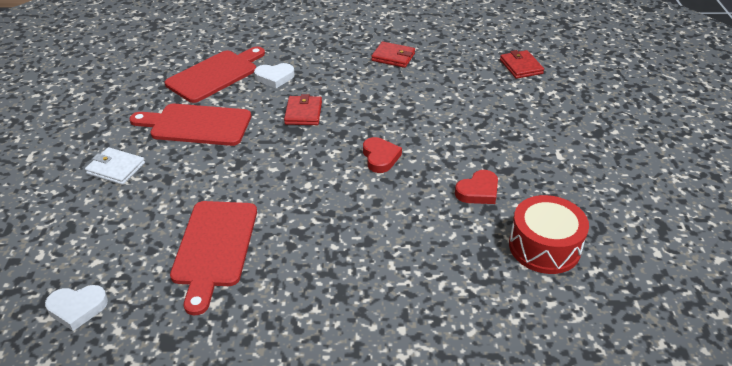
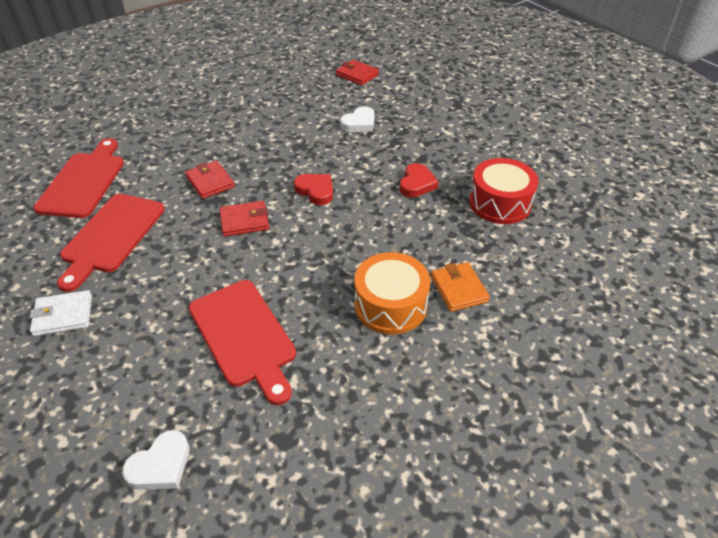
camera: 35 degrees left, 5 degrees up
red cutting board [129,104,251,146] -> red cutting board turned 45 degrees counterclockwise [57,194,165,292]
white heart [254,63,295,88] -> white heart moved to [340,106,375,132]
red wallet [371,42,415,68] -> red wallet moved to [219,201,269,237]
none -> orange drum [354,252,430,334]
none -> orange wallet [431,262,490,312]

